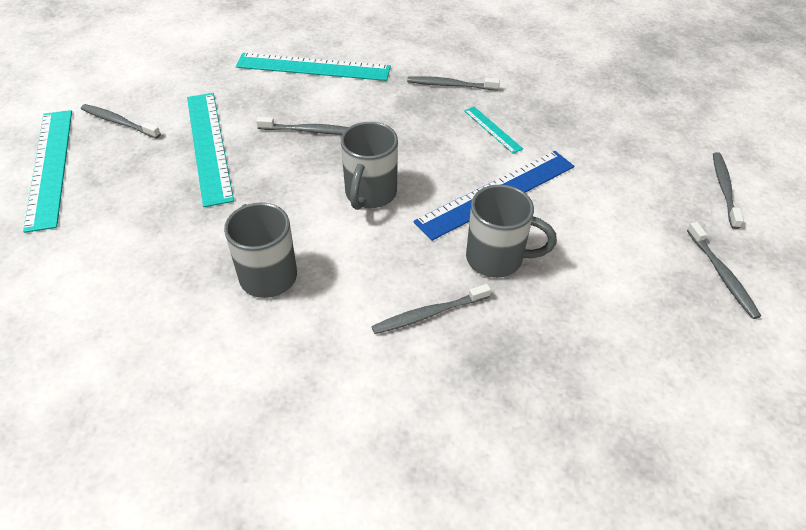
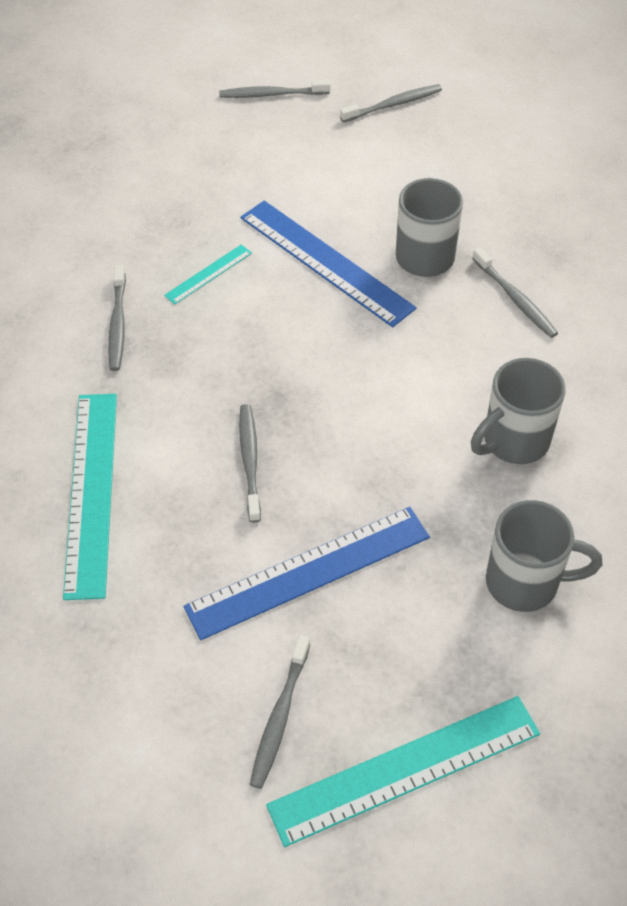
camera: 100 degrees left, 5 degrees up
turquoise ruler [187,93,234,207] -> blue ruler [184,507,430,640]
grey mug [341,122,398,210] -> grey mug moved to [486,500,602,612]

